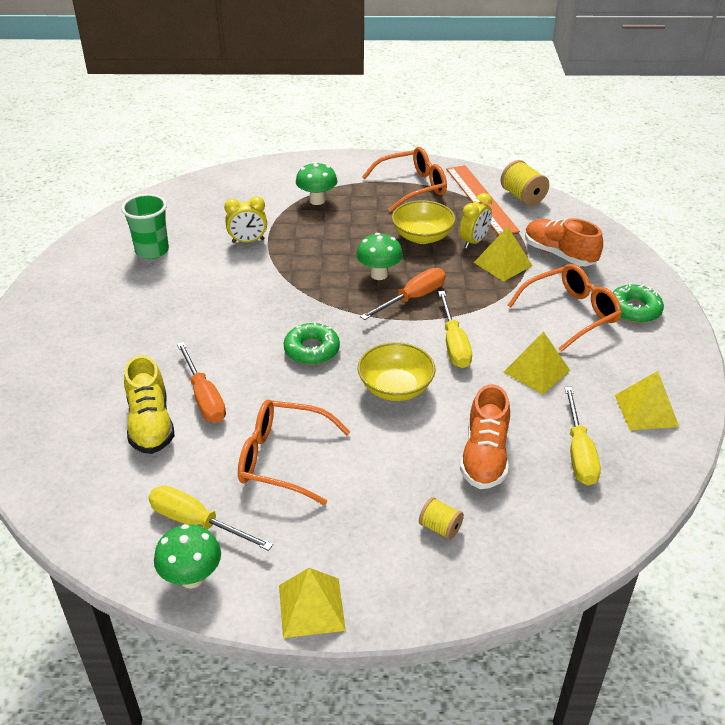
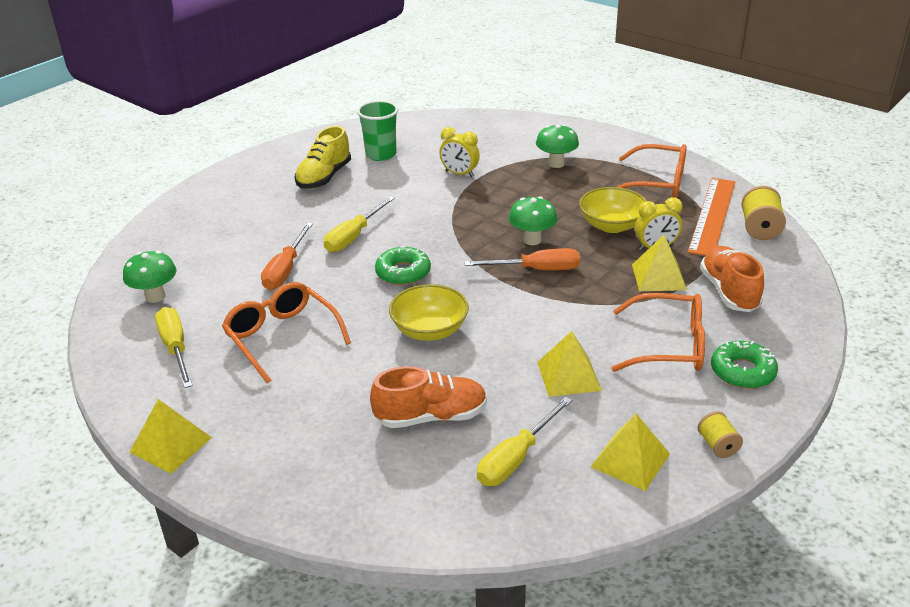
camera: 40 degrees right, 5 degrees down
yellow shoe [124,355,175,454] -> yellow shoe moved to [295,126,351,189]
green mushroom [154,524,221,588] -> green mushroom moved to [123,251,176,303]
yellow spool [419,497,464,540] -> yellow spool moved to [698,411,743,458]
yellow screwdriver [438,291,472,368] -> yellow screwdriver moved to [324,196,395,252]
orange shoe [460,384,510,489] -> orange shoe turned 150 degrees counterclockwise [370,366,487,428]

